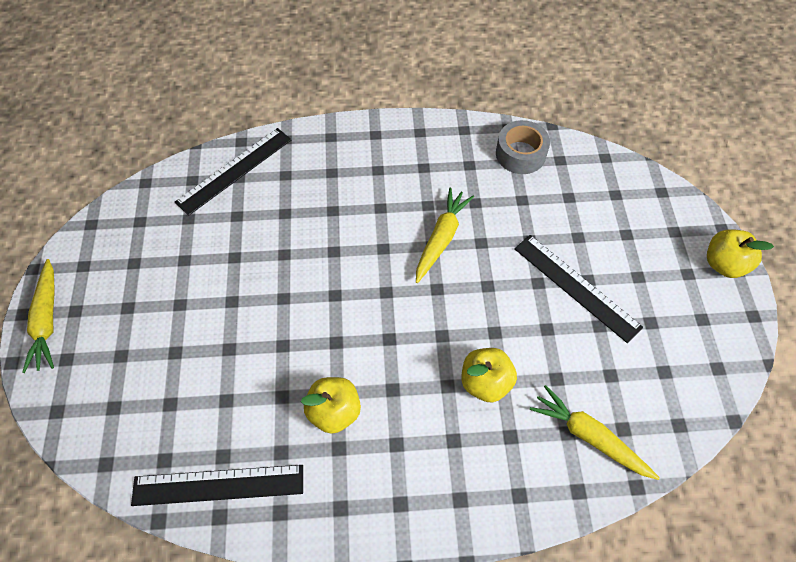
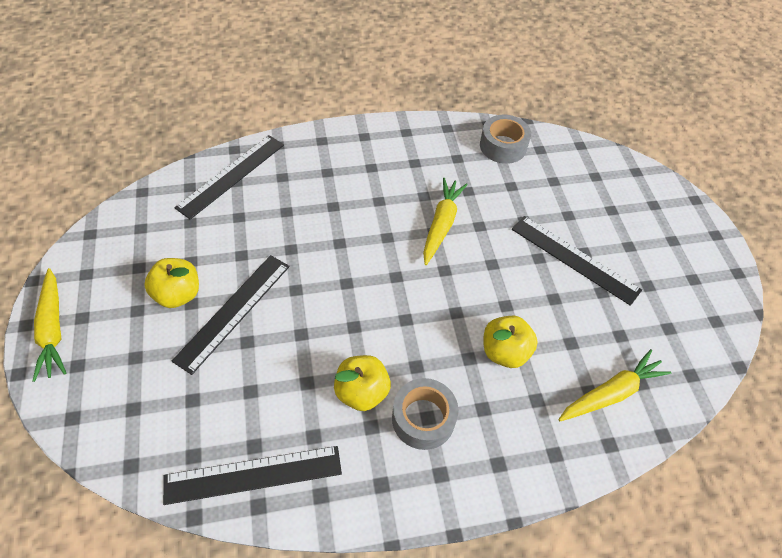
camera: 10 degrees left, 5 degrees down
yellow carrot [530,385,660,480] -> yellow carrot turned 120 degrees clockwise [558,349,672,421]
yellow apple [707,229,774,278] -> yellow apple moved to [144,258,199,308]
none -> black ruler [172,255,290,375]
none -> grey tape [392,378,458,450]

